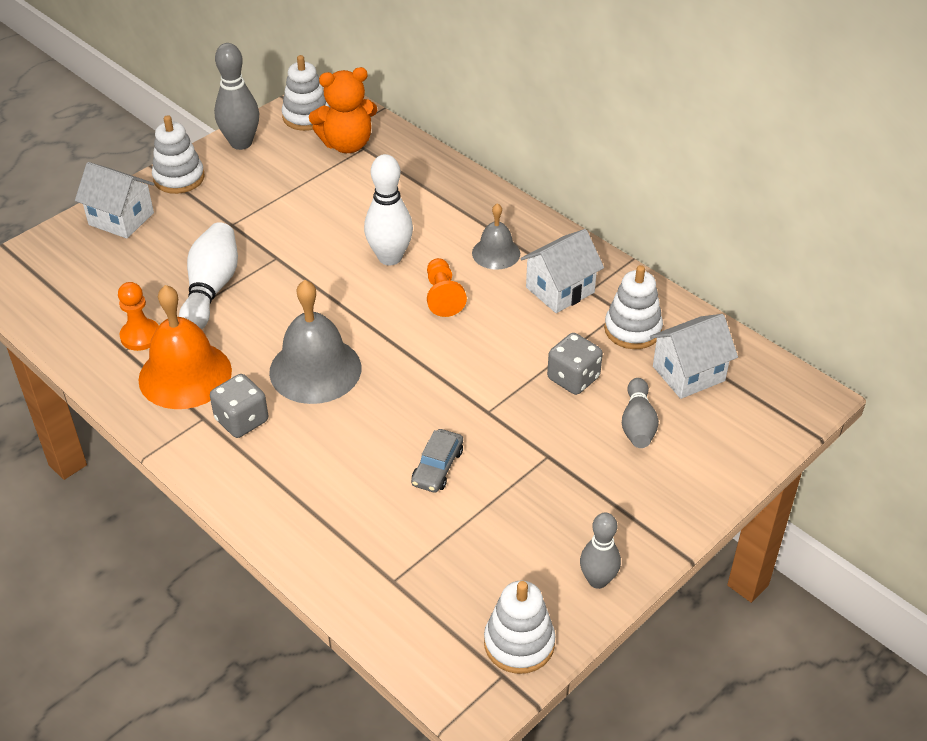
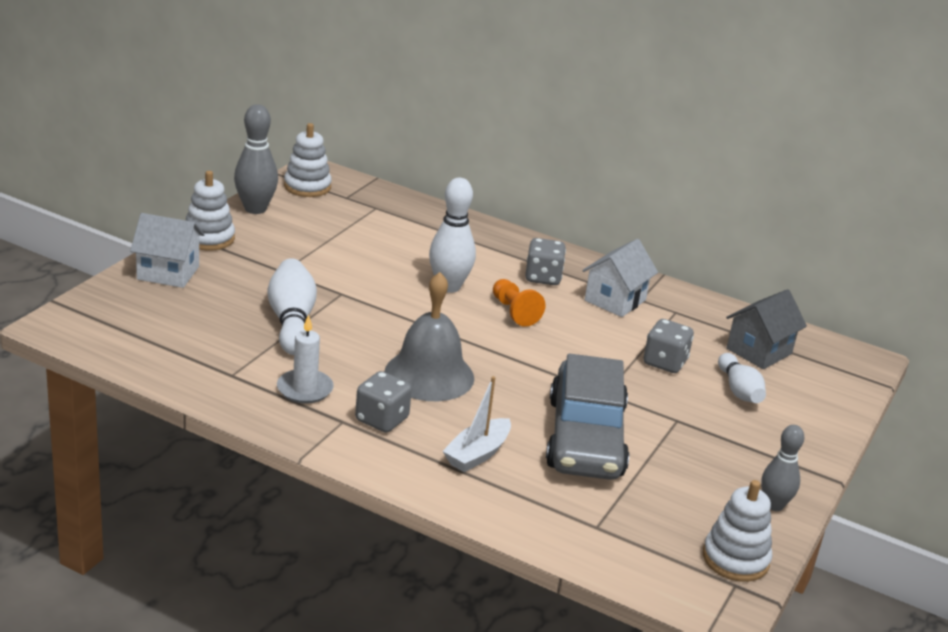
camera: 20 degrees left, 15 degrees down
orange pawn [118,282,159,351] -> none
orange bell [138,285,232,409] -> white candle [277,314,334,404]
orange teddy bear [309,67,377,153] -> none
grey car [411,429,463,493] -> grey car [546,353,629,480], size x2.39
grey bell [472,203,520,270] -> grey dice [525,238,566,285]
white stacking toy [604,265,663,349] -> none
grey bowling pin [622,378,659,448] -> white bowling pin [718,353,766,403]
white house [650,314,738,399] -> grey house [726,289,807,369]
none -> white boat [443,376,511,472]

